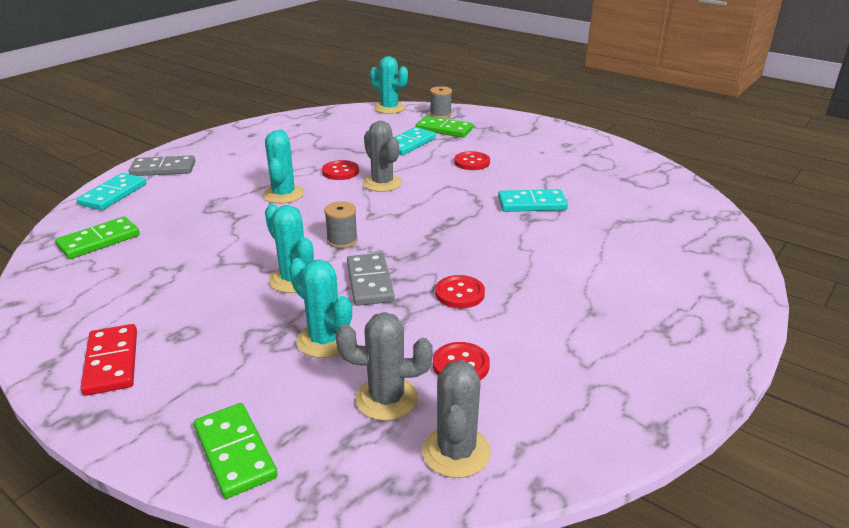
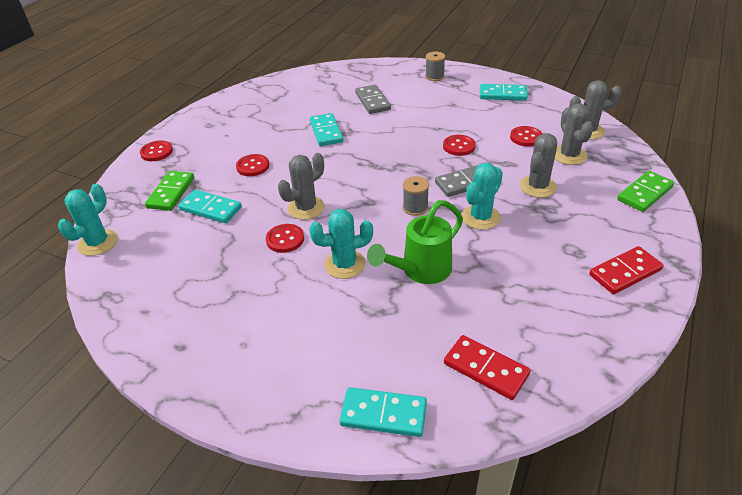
camera: 100 degrees left, 10 degrees up
green domino [55,217,140,259] -> red domino [444,335,531,400]
grey domino [129,155,195,176] -> grey domino moved to [355,85,391,114]
turquoise cactus [289,258,352,358] -> grey cactus [519,133,557,198]
grey spool [430,86,452,118] -> grey spool moved to [425,52,445,81]
none -> red button [140,141,173,161]
none -> green watering can [367,200,463,284]
none -> turquoise domino [480,84,528,101]

